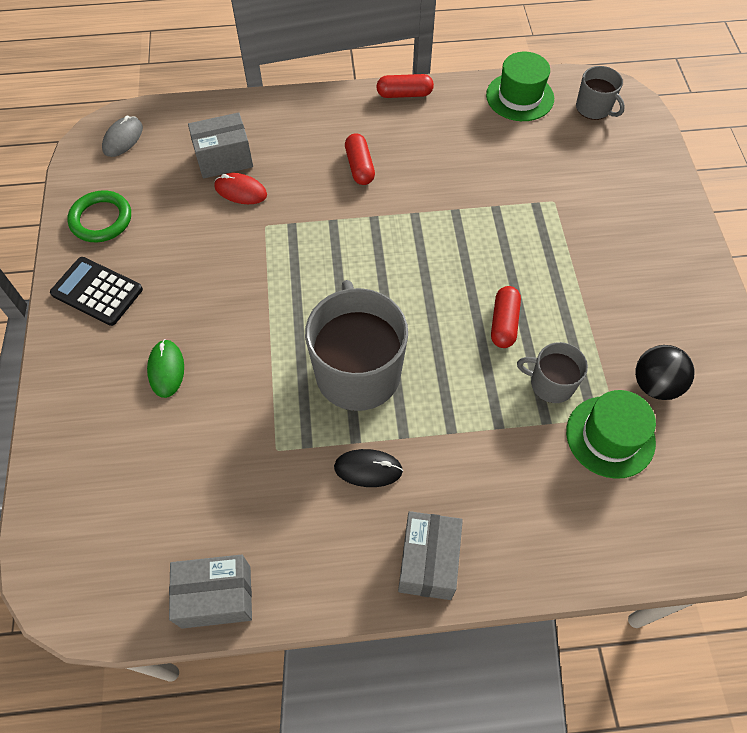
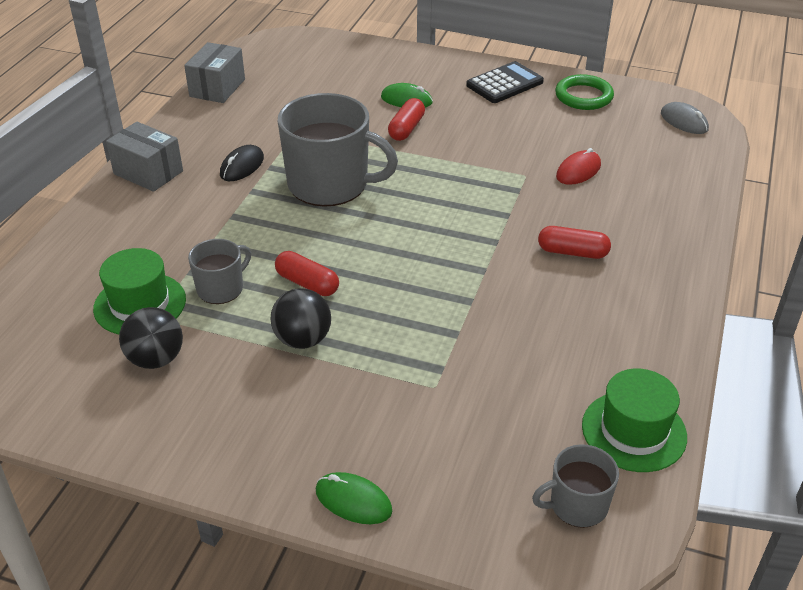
camera: 115 degrees right, 20 degrees down
grey box [188,112,253,179] -> none
red capsule [376,74,434,98] -> red capsule moved to [388,98,425,141]
none -> black ball [270,288,331,349]
none -> green mouse [316,472,392,524]

